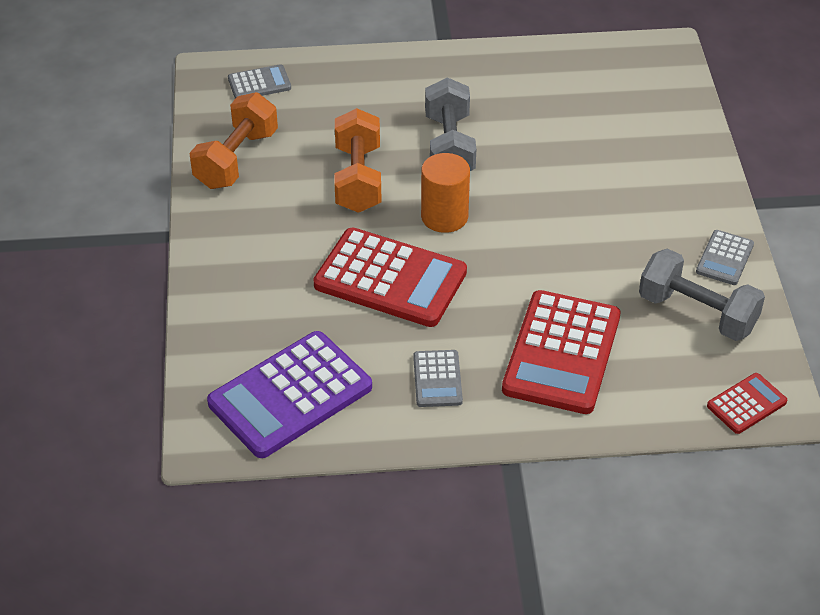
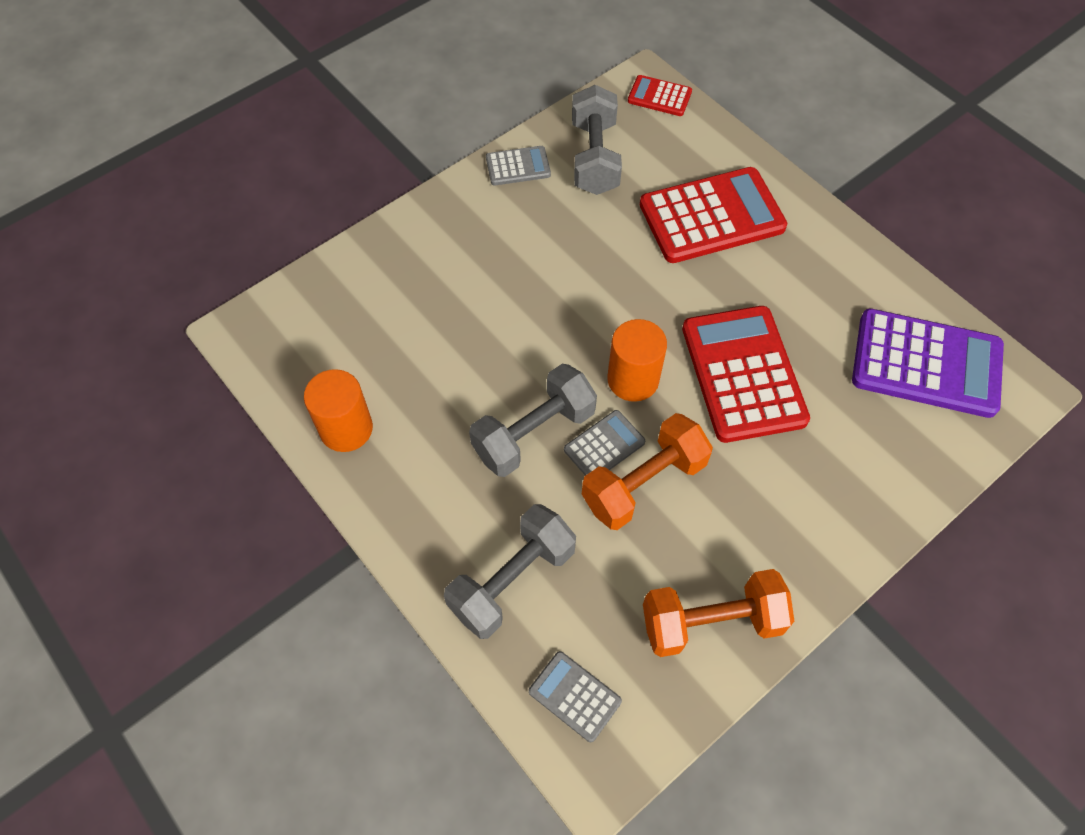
camera: 125 degrees left, 15 degrees up
grey calculator [413,350,463,407] -> grey calculator moved to [564,410,645,476]
none -> orange cylinder [304,369,373,452]
none -> grey dumbbell [444,504,576,639]

